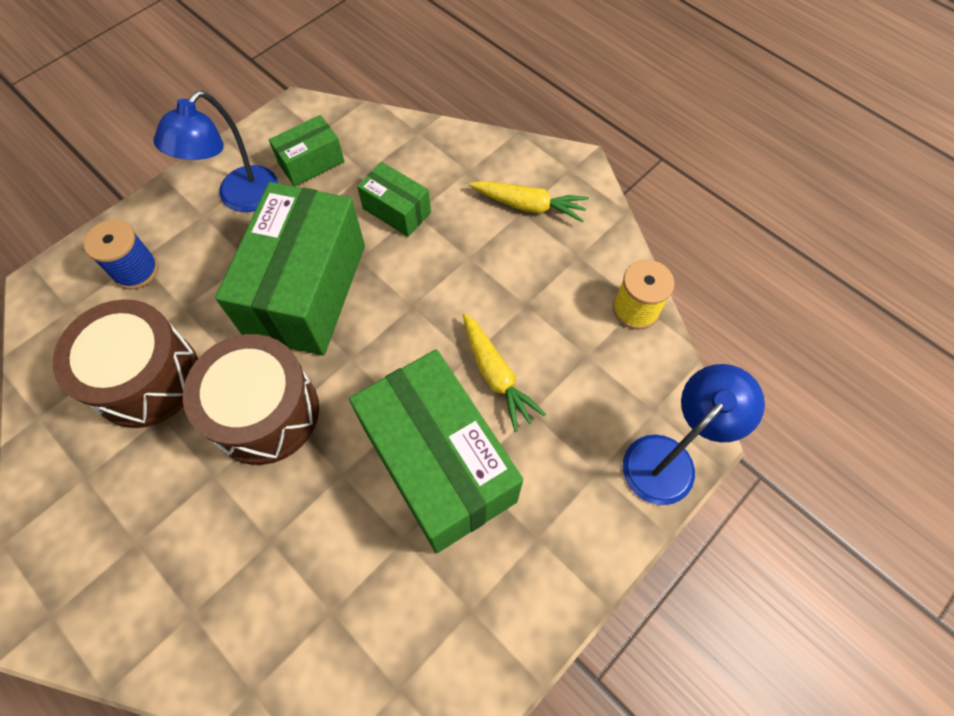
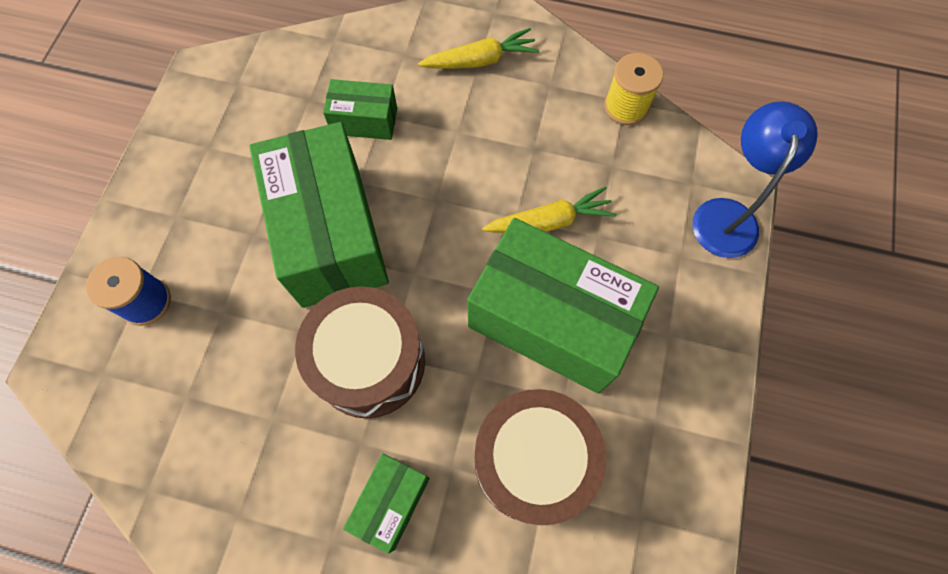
camera: 30 degrees left, 5 degrees up
brown drum [53,299,198,428] -> brown drum moved to [475,389,607,525]
blue lamp [153,91,278,212] -> none
green box [269,115,344,187] -> green box moved to [343,453,430,554]
yellow carrot [463,313,546,432] -> yellow carrot turned 45 degrees counterclockwise [482,186,617,233]

